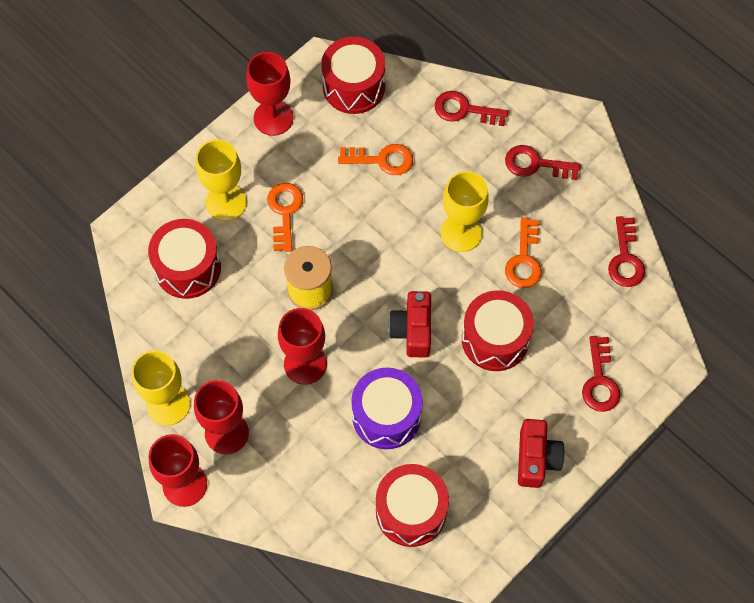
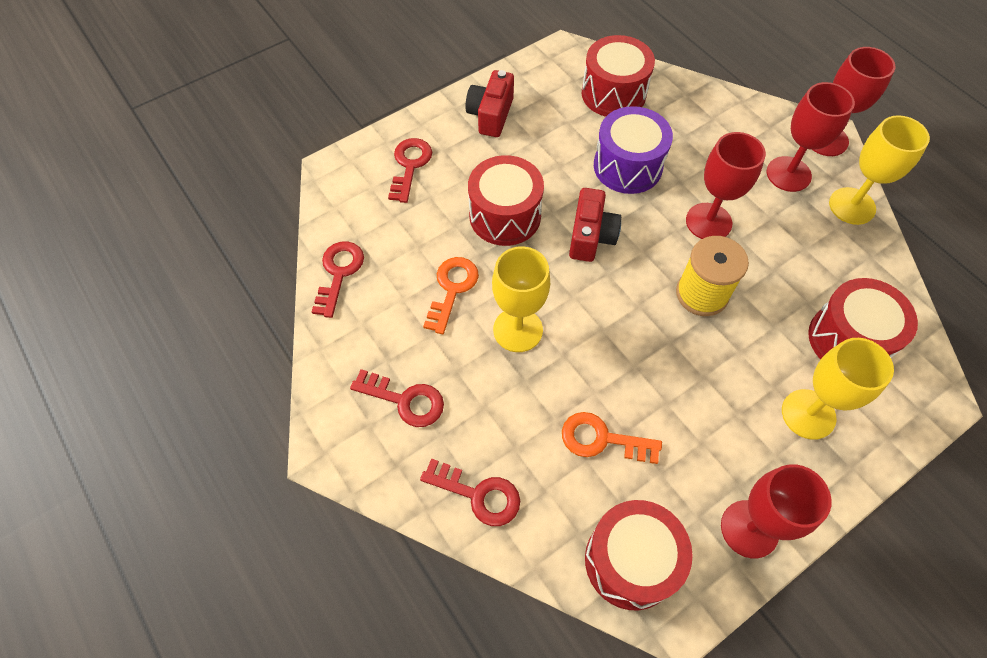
camera: 170 degrees left, 5 degrees down
orange key [267,183,303,252] -> none

